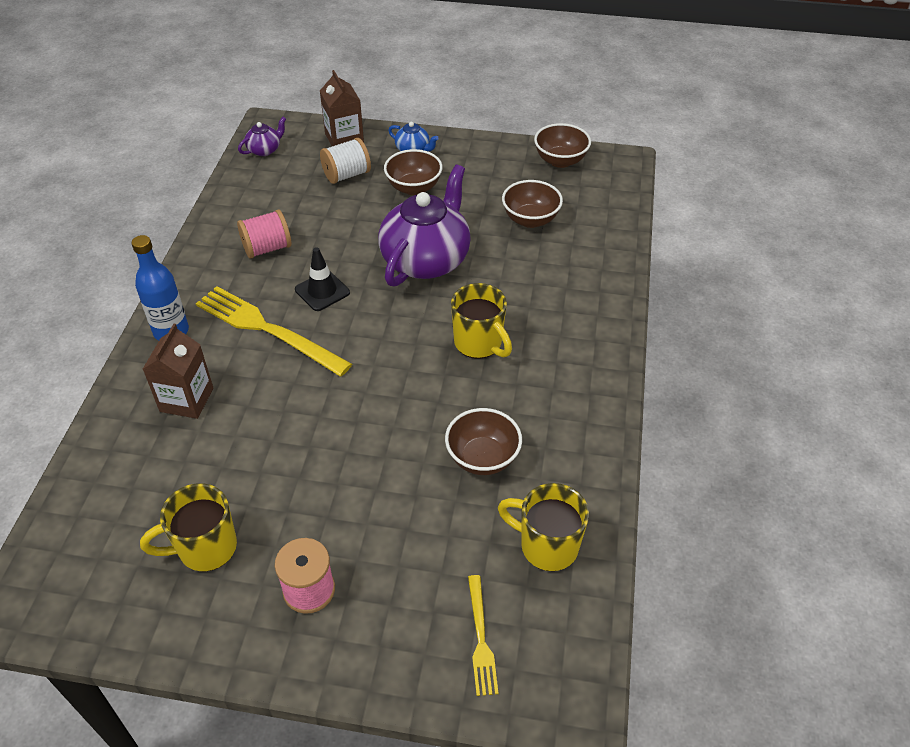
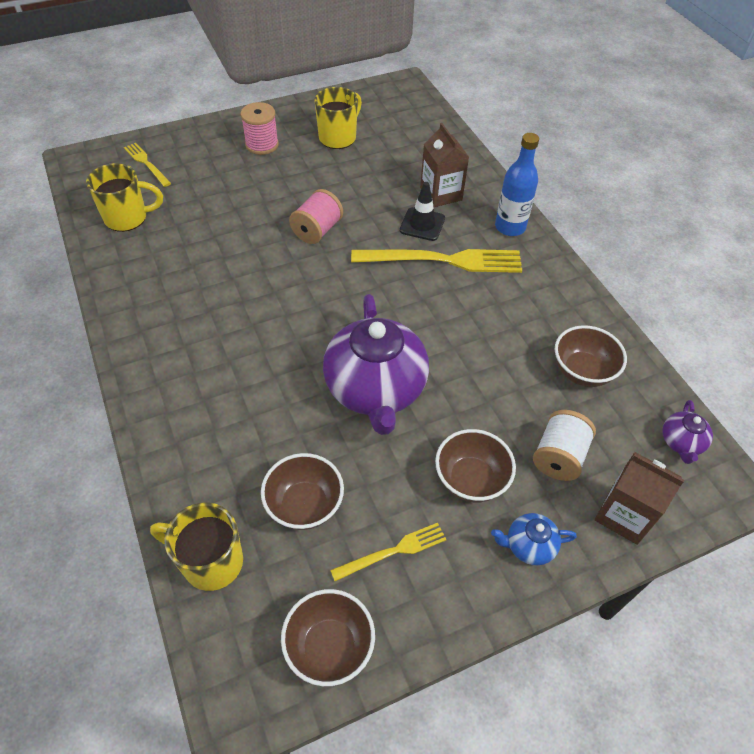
camera: 145 degrees right, 5 degrees up
pink spool [237,210,292,259] -> pink spool moved to [289,189,343,244]
black traffic cone [295,247,350,311] -> black traffic cone moved to [400,182,445,241]
brown bowl [445,408,522,475] -> brown bowl moved to [555,325,627,387]
yellow mug [451,283,512,358] -> yellow mug moved to [150,503,243,591]
none -> yellow fork [330,523,447,581]

